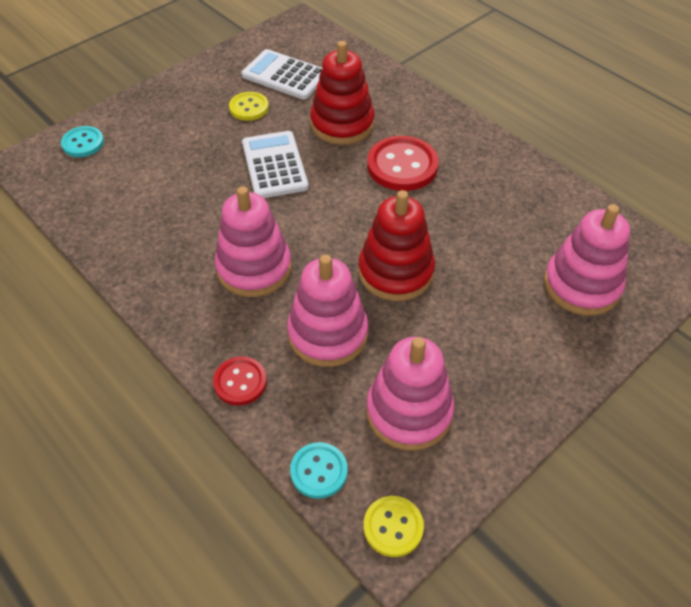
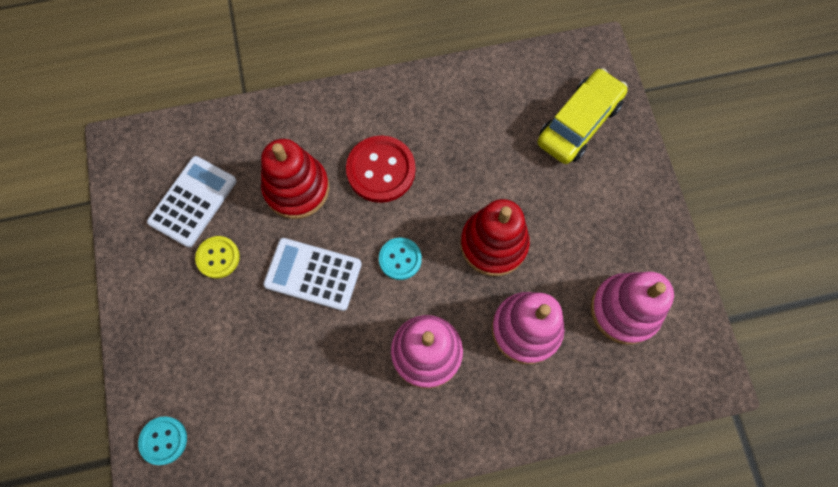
camera: 60 degrees left, 20 degrees up
red button [213,357,267,405] -> none
white calculator [241,49,322,100] -> white calculator turned 150 degrees clockwise [147,156,237,247]
turquoise button [290,442,348,499] -> turquoise button moved to [379,238,422,280]
yellow button [364,496,424,557] -> none
pink stacking toy [544,204,630,315] -> yellow car [538,68,628,164]

